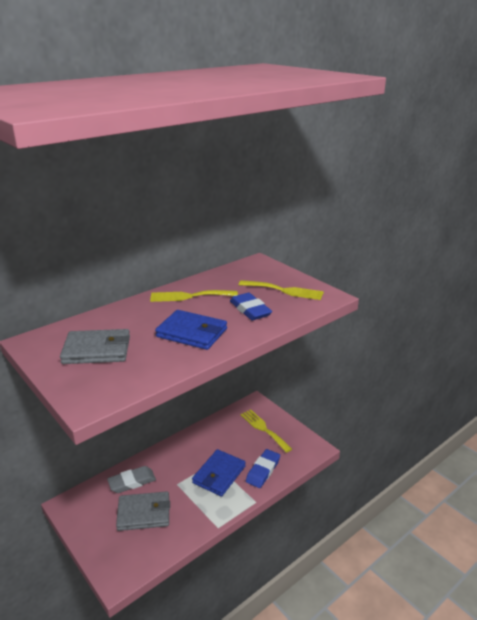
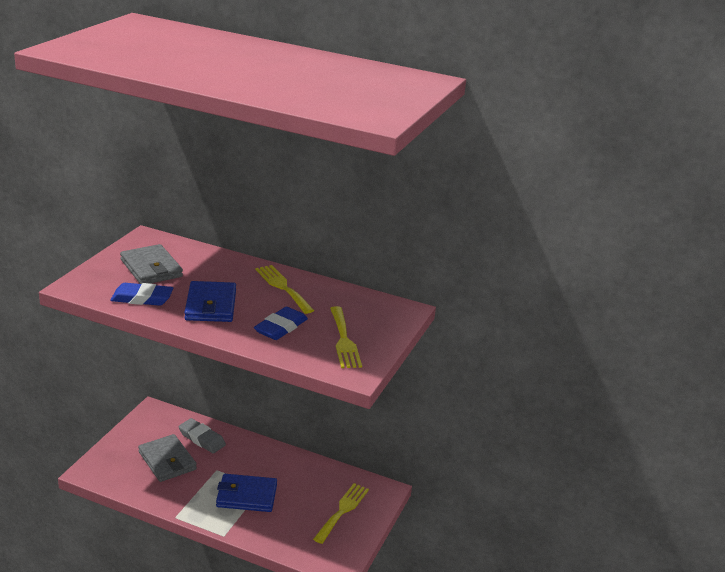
camera: 60 degrees right, 0 degrees up
blue eraser [246,449,280,488] -> blue eraser moved to [110,283,173,306]

